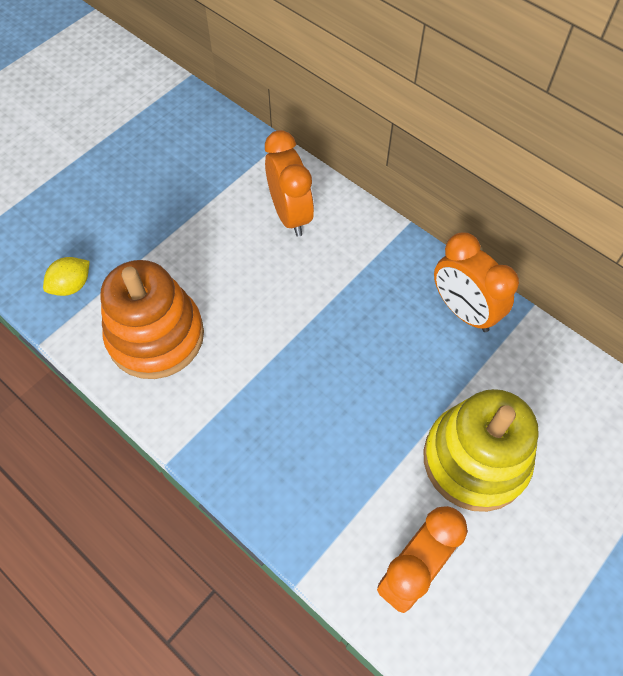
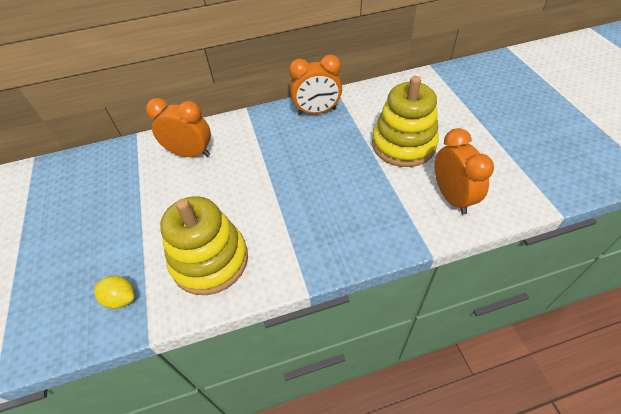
camera: 55 degrees left, 10 degrees down
yellow lemon [43,257,90,296] -> yellow lemon turned 60 degrees counterclockwise [94,276,135,309]
orange stacking toy [101,260,204,379] -> yellow stacking toy [160,196,248,295]

